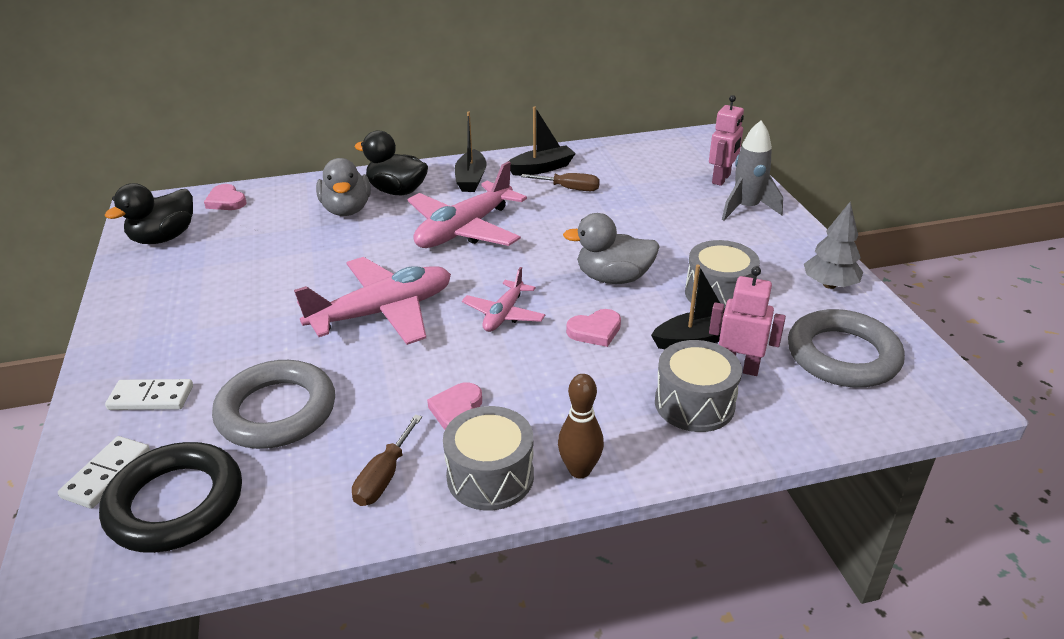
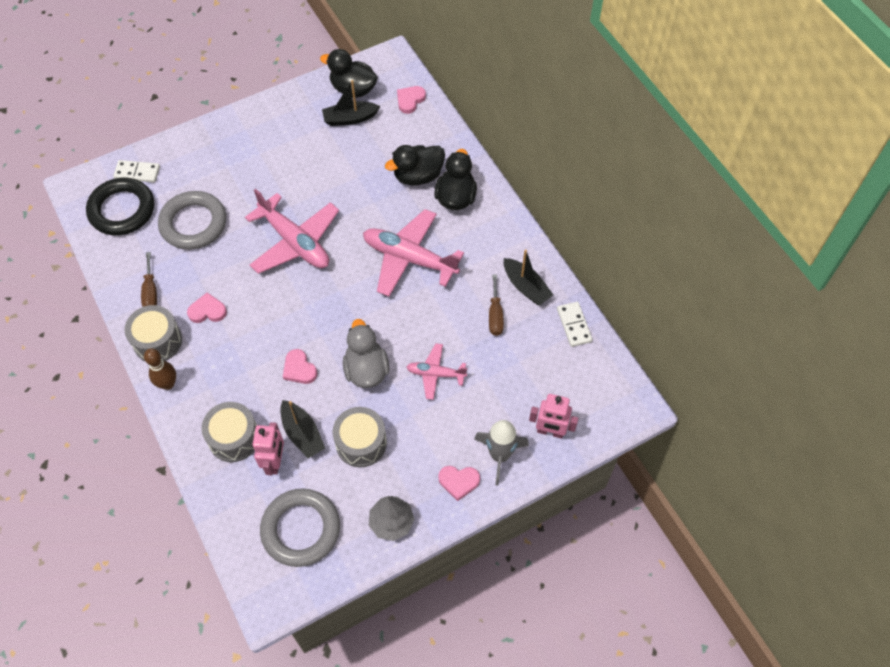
camera: 75 degrees right, 25 degrees up
white domino [105,379,193,410] -> white domino moved to [557,302,593,347]
grey duck [316,158,370,216] -> black duck [385,145,445,186]
brown screwdriver [352,414,422,506] -> brown screwdriver turned 105 degrees counterclockwise [141,252,157,307]
black boat [455,111,487,192] -> black boat moved to [322,80,380,126]
pink plane [462,267,545,332] -> pink plane moved to [407,343,467,400]
none -> pink heart [438,466,480,501]

